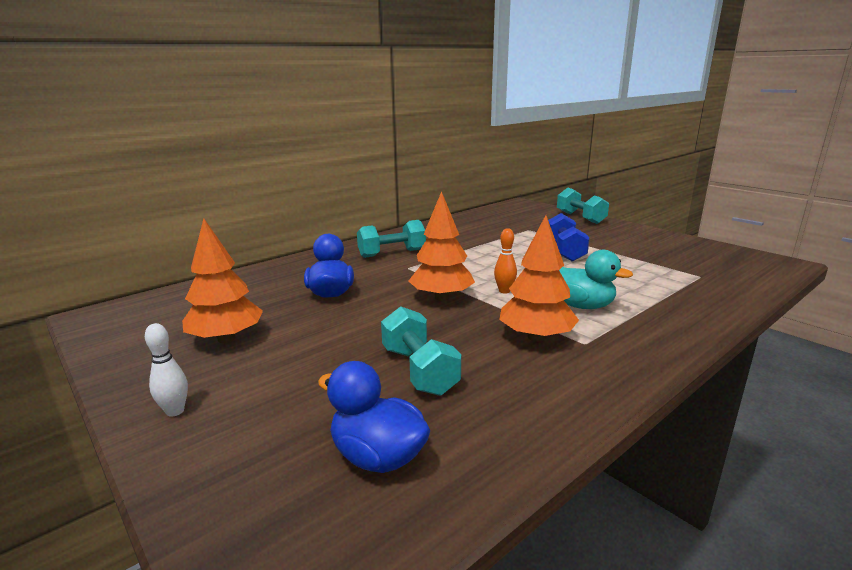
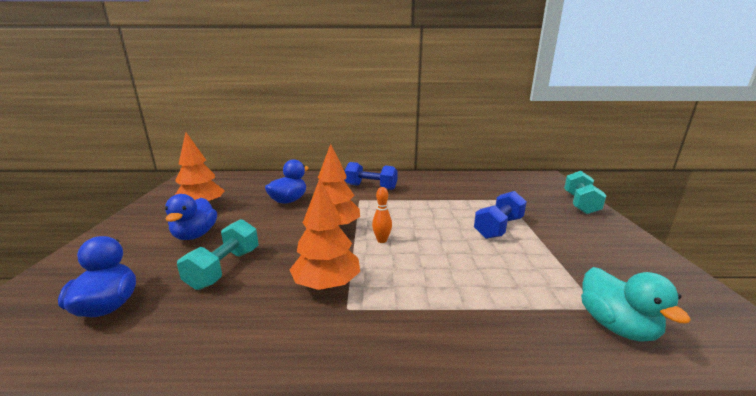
camera: 40 degrees right, 0 degrees up
white bowling pin [145,323,188,417] -> none
turquoise dumbbell [357,220,426,258] -> blue dumbbell [345,162,398,190]
turquoise duck [559,250,633,309] -> turquoise duck moved to [581,267,691,342]
none -> blue duck [165,194,217,240]

